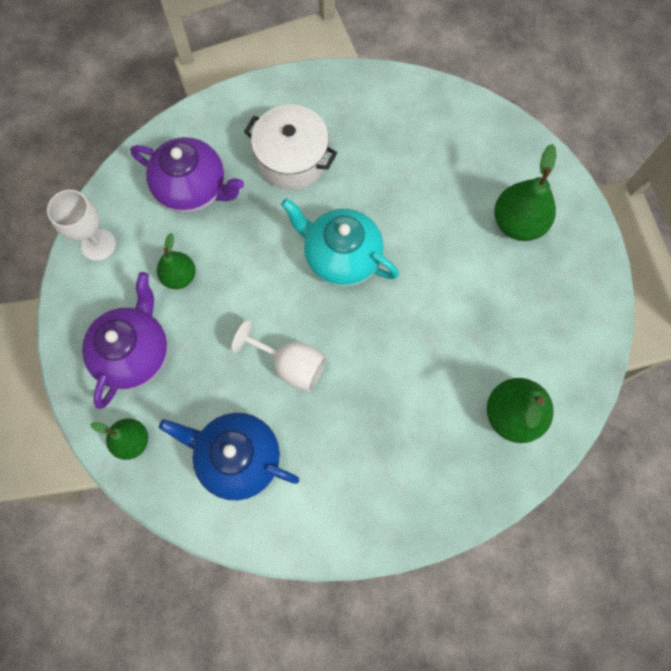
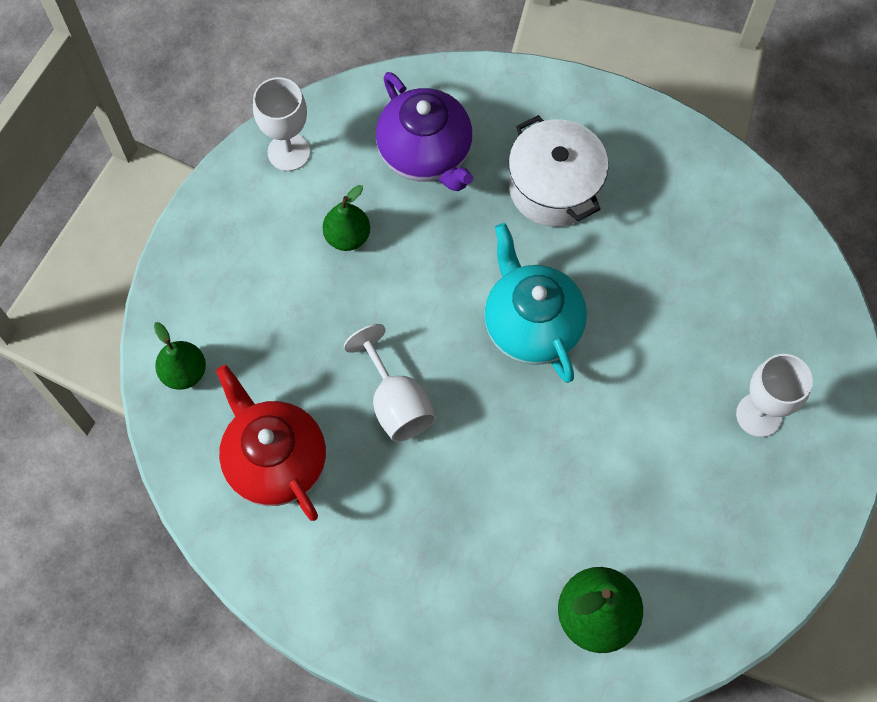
camera: 35 degrees right, 5 degrees down
purple teapot [82,272,168,409] -> none
blue teapot [159,413,299,501] -> red teapot [216,365,326,521]
green pear [494,144,557,241] -> white goblet [736,354,813,437]

